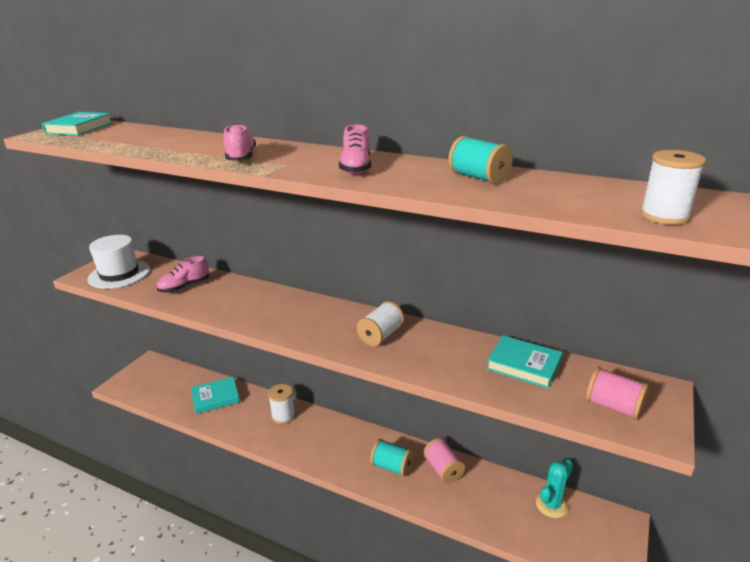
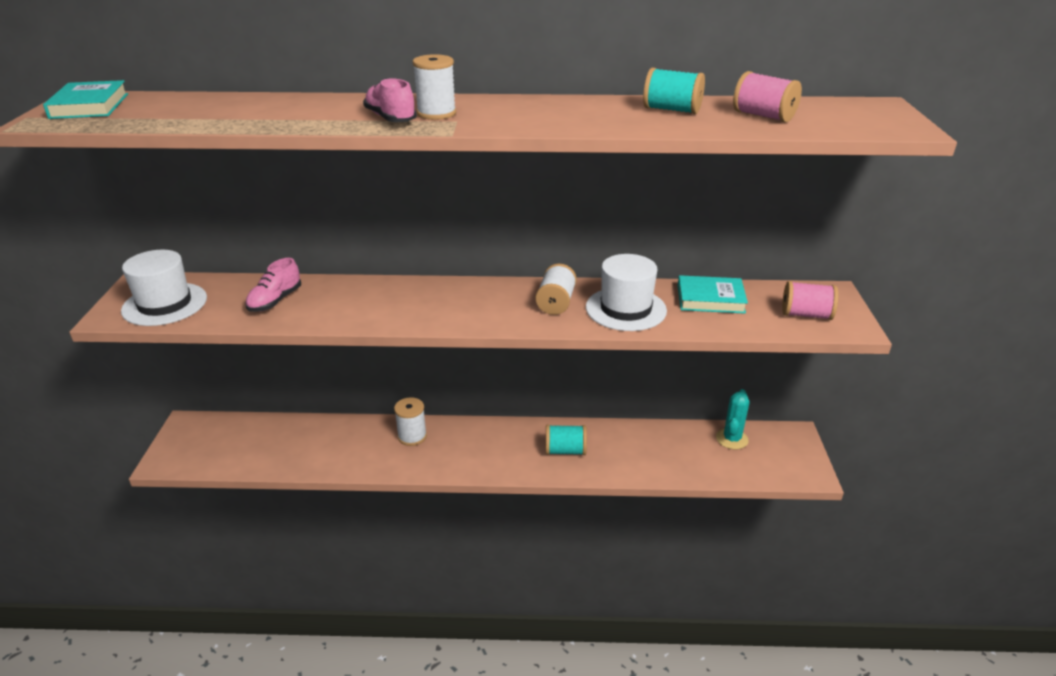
camera: 25 degrees left, 5 degrees up
turquoise book [191,377,240,414] -> none
pink shoe [339,124,371,174] -> none
pink spool [424,438,465,484] -> pink spool moved to [733,71,802,122]
white spool [640,150,706,225] -> white spool moved to [413,54,456,120]
none -> white hat [586,254,667,331]

